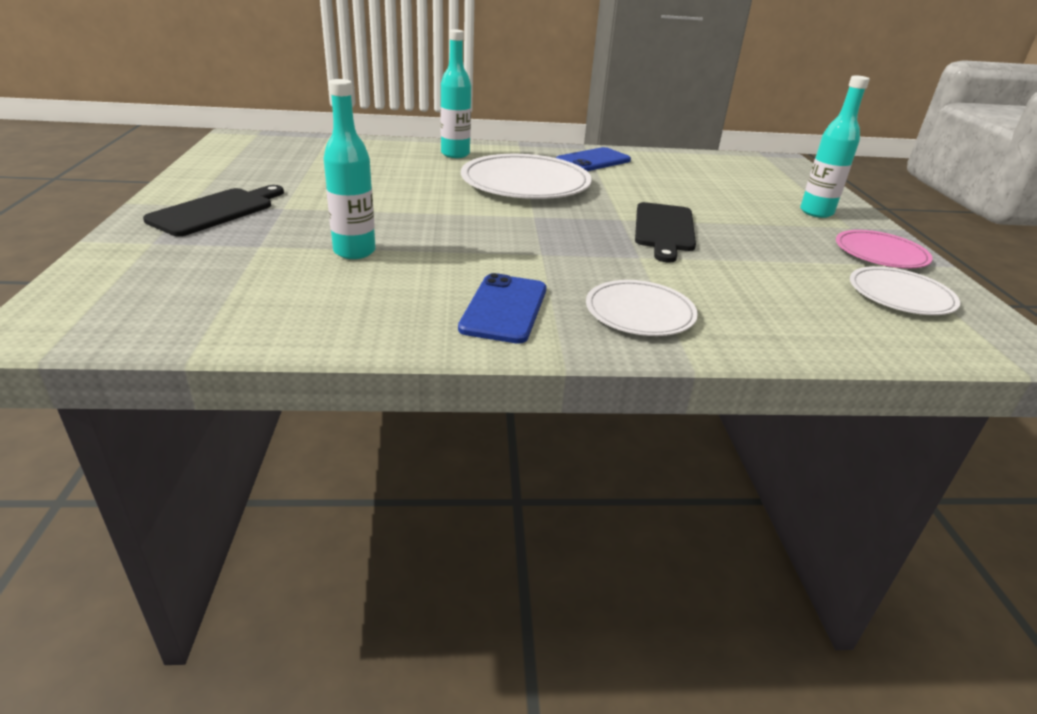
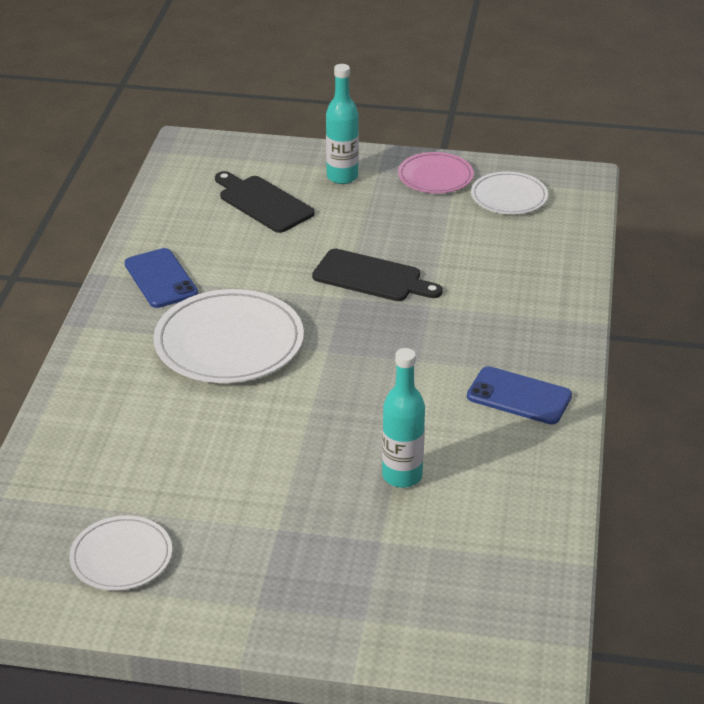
camera: 75 degrees left, 5 degrees up
black cutting board [143,185,284,236] -> black cutting board moved to [215,171,315,233]
turquoise bottle [440,29,471,158] -> none
white plate [586,280,698,336] -> white plate moved to [69,516,172,591]

